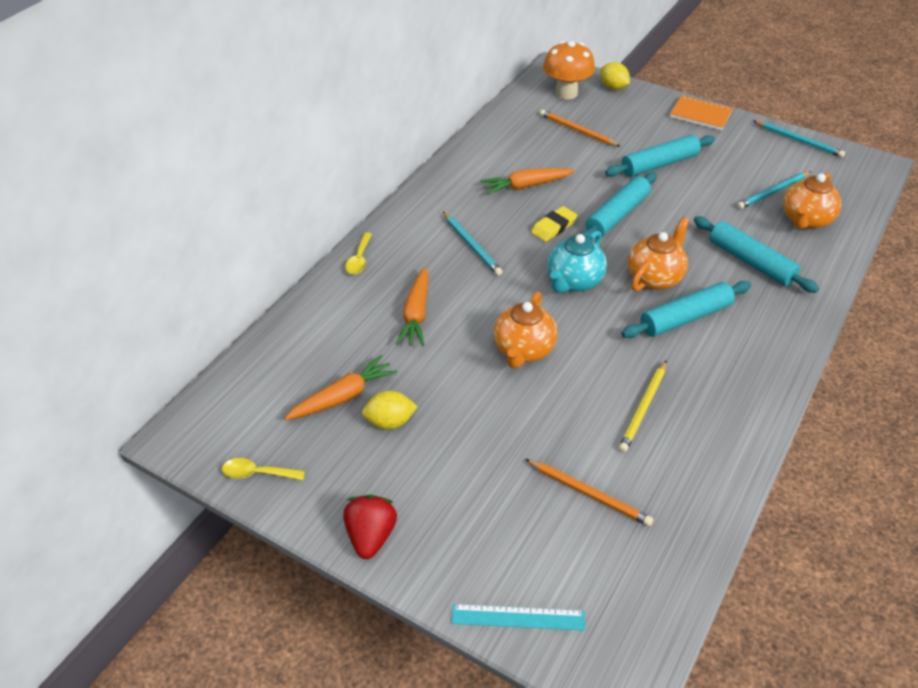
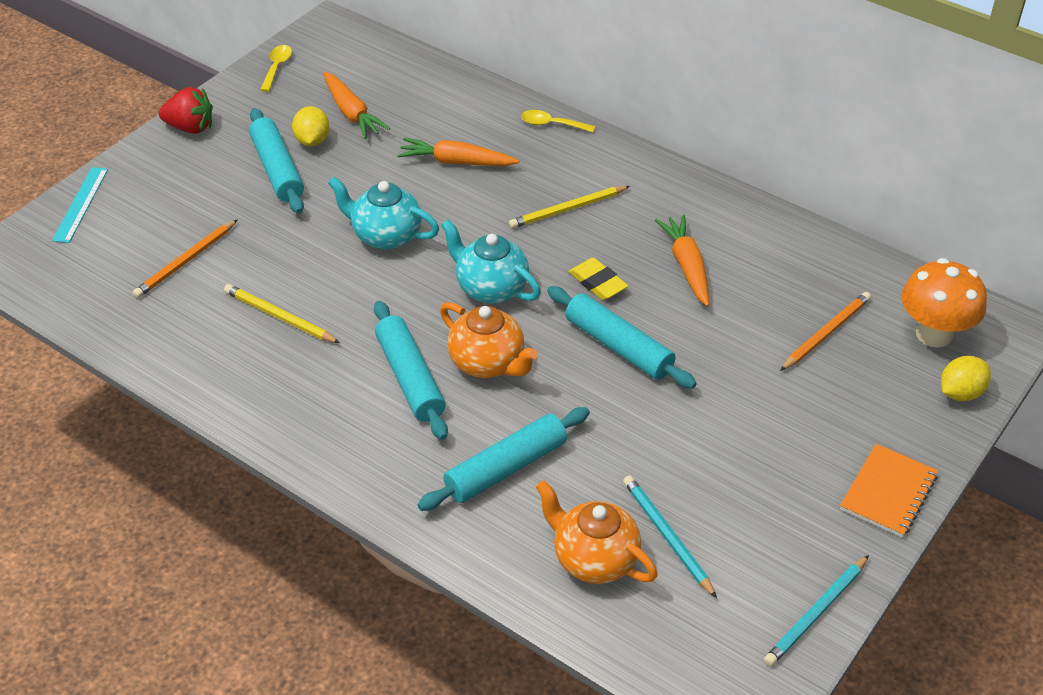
camera: 95 degrees right, 0 degrees up
turquoise pencil [443,212,503,276] -> yellow pencil [509,186,630,228]
orange teapot [494,292,558,369] -> turquoise teapot [328,177,439,250]
turquoise rolling pin [605,135,715,177] -> turquoise rolling pin moved to [249,108,304,214]

